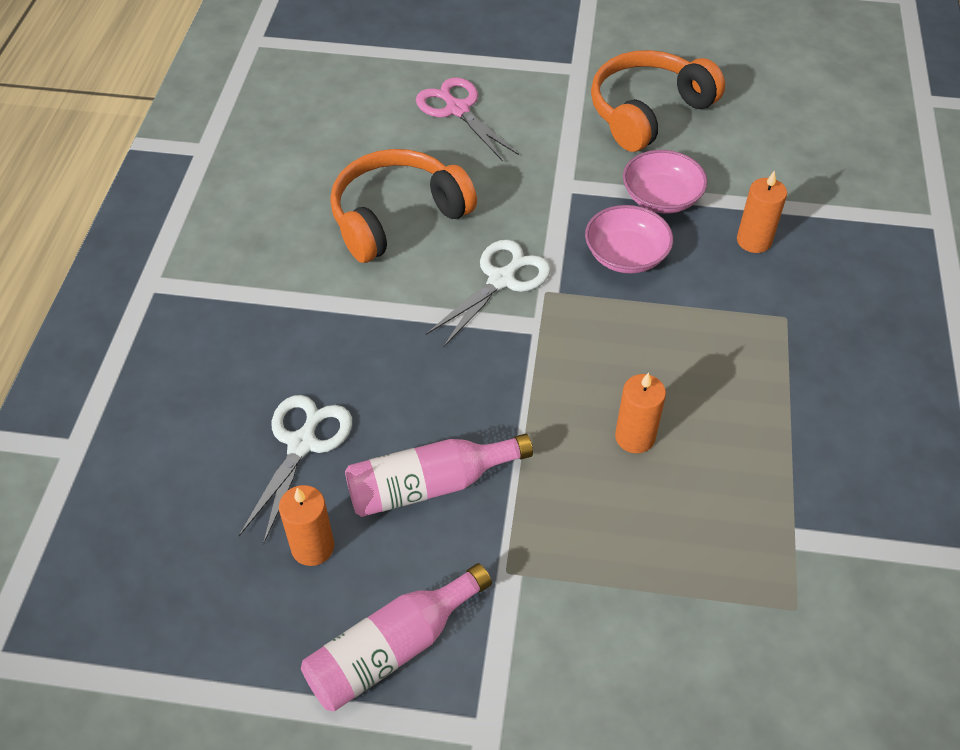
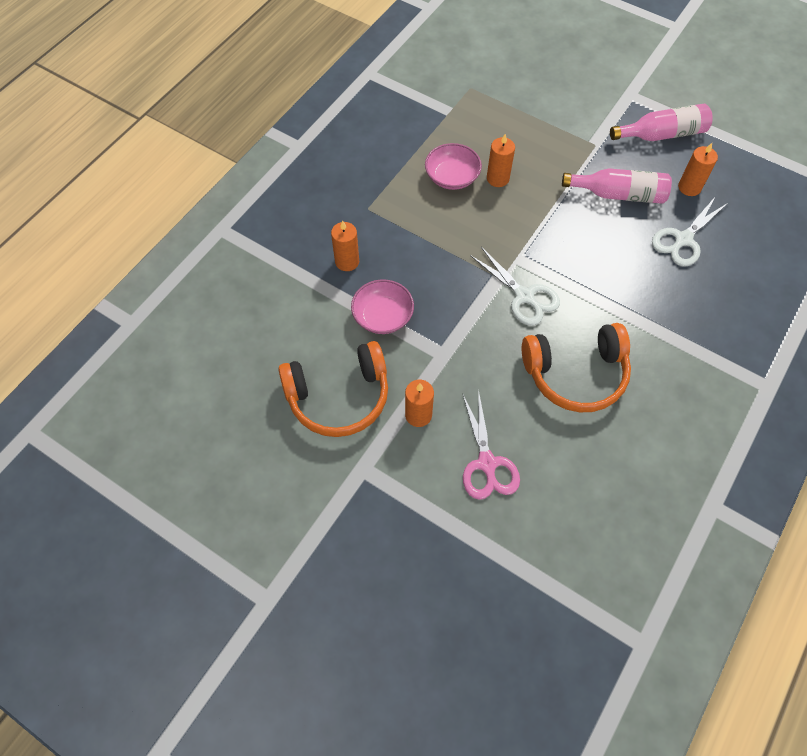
camera: 155 degrees left, 10 degrees up
white scissors [426,239,551,348] -> white scissors turned 105 degrees counterclockwise [470,247,560,326]
pink bowl [585,205,673,274] -> pink bowl moved to [425,143,482,190]
none -> orange candle [405,380,434,427]

